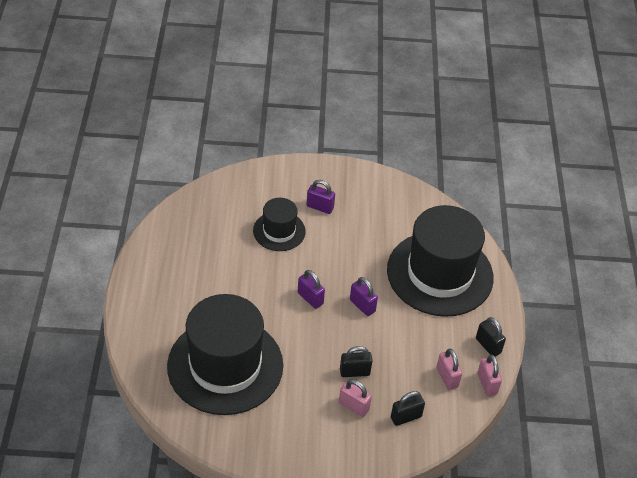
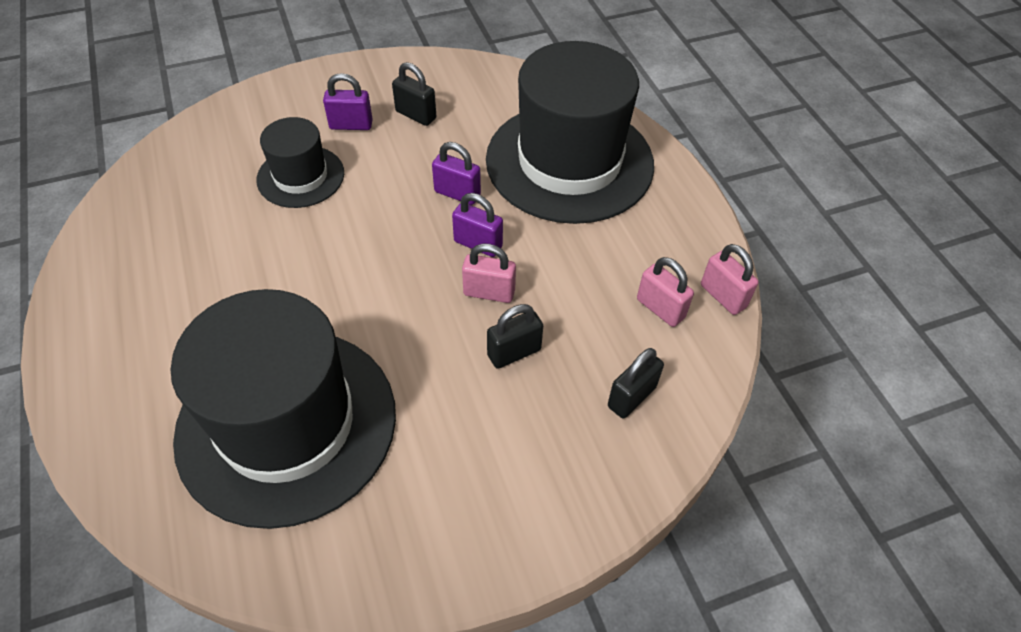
camera: 20 degrees left, 5 degrees up
purple padlock [298,270,325,309] -> purple padlock moved to [432,142,481,205]
pink padlock [339,379,372,417] -> pink padlock moved to [462,244,516,303]
black padlock [476,317,506,357] -> black padlock moved to [392,62,436,126]

